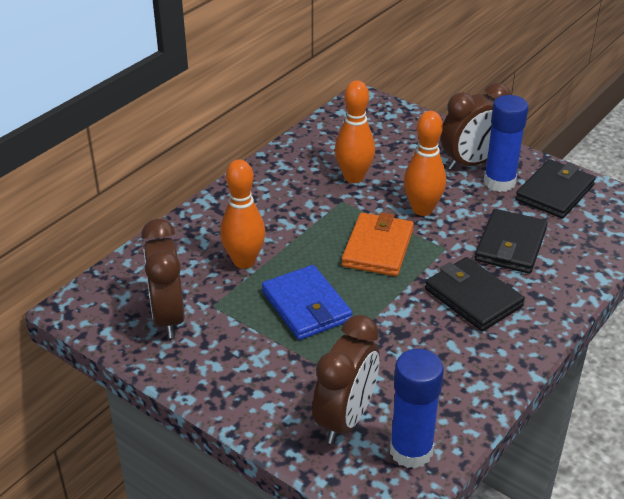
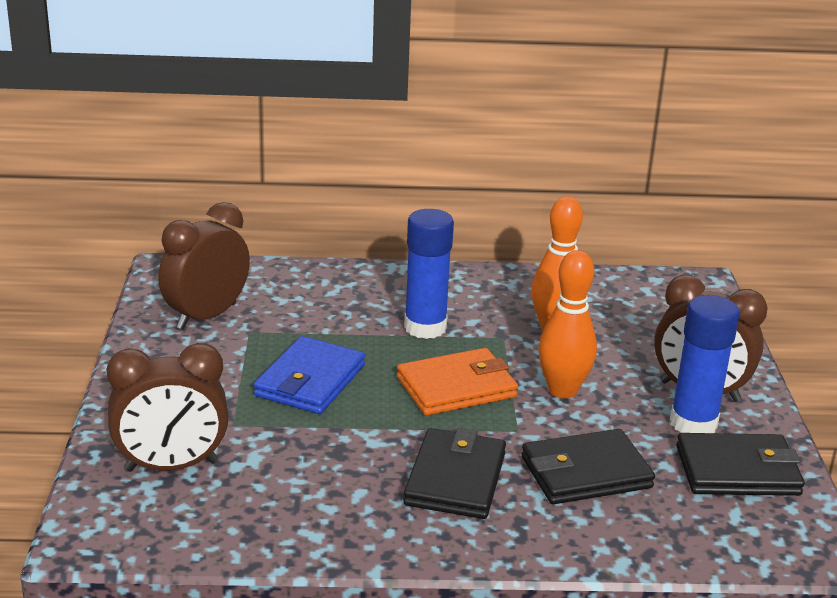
camera: 50 degrees right, 10 degrees down
orange bowling pin [220,159,265,269] -> none
blue glue stick [390,349,444,469] -> blue glue stick moved to [404,209,454,339]

